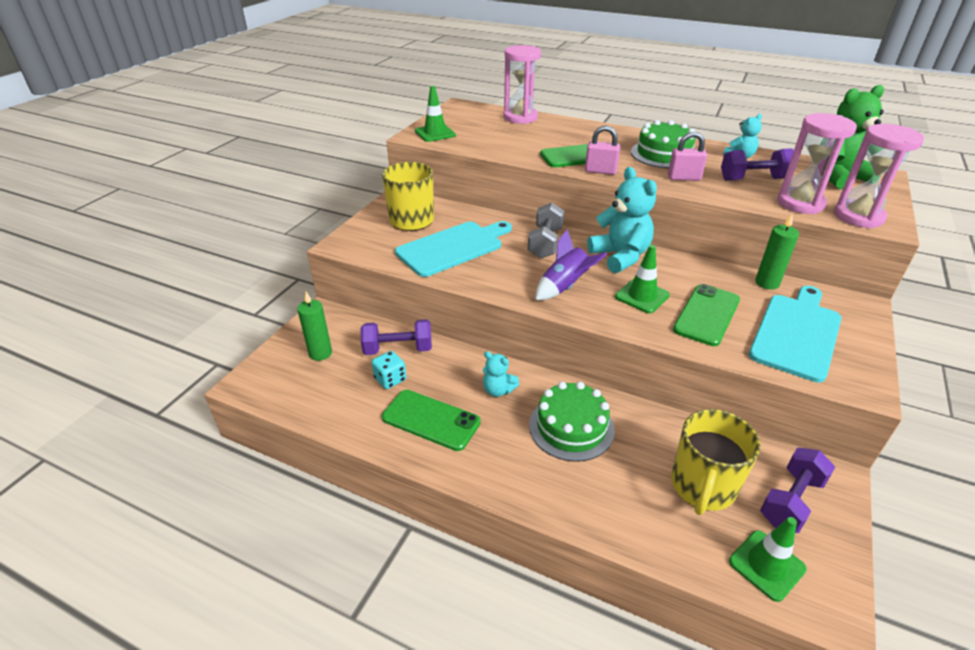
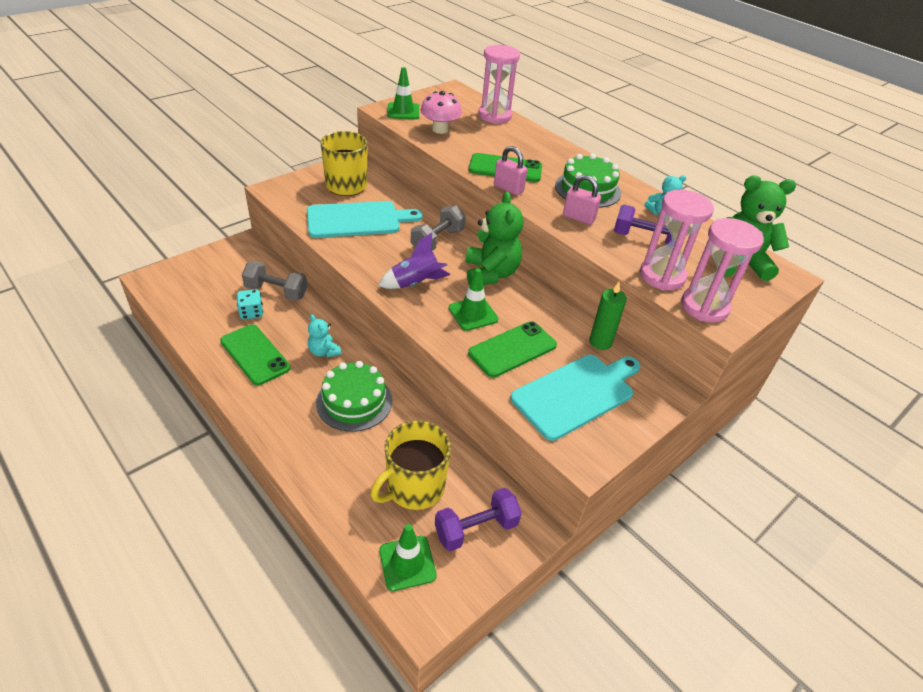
camera: 20 degrees right, 5 degrees up
green candle [297,292,332,361] -> none
purple dumbbell [361,319,432,355] -> grey dumbbell [242,261,307,301]
turquoise teddy bear [587,167,657,273] -> green teddy bear [466,192,523,285]
none -> pink mushroom [420,91,462,134]

